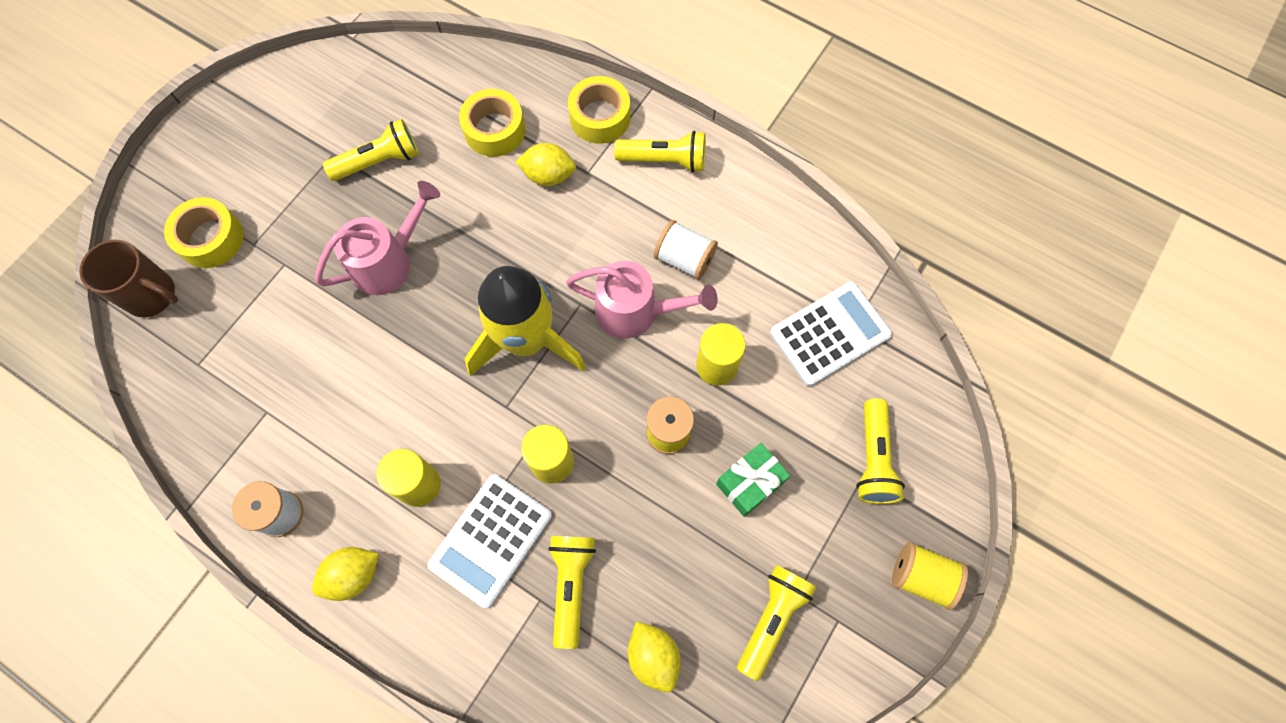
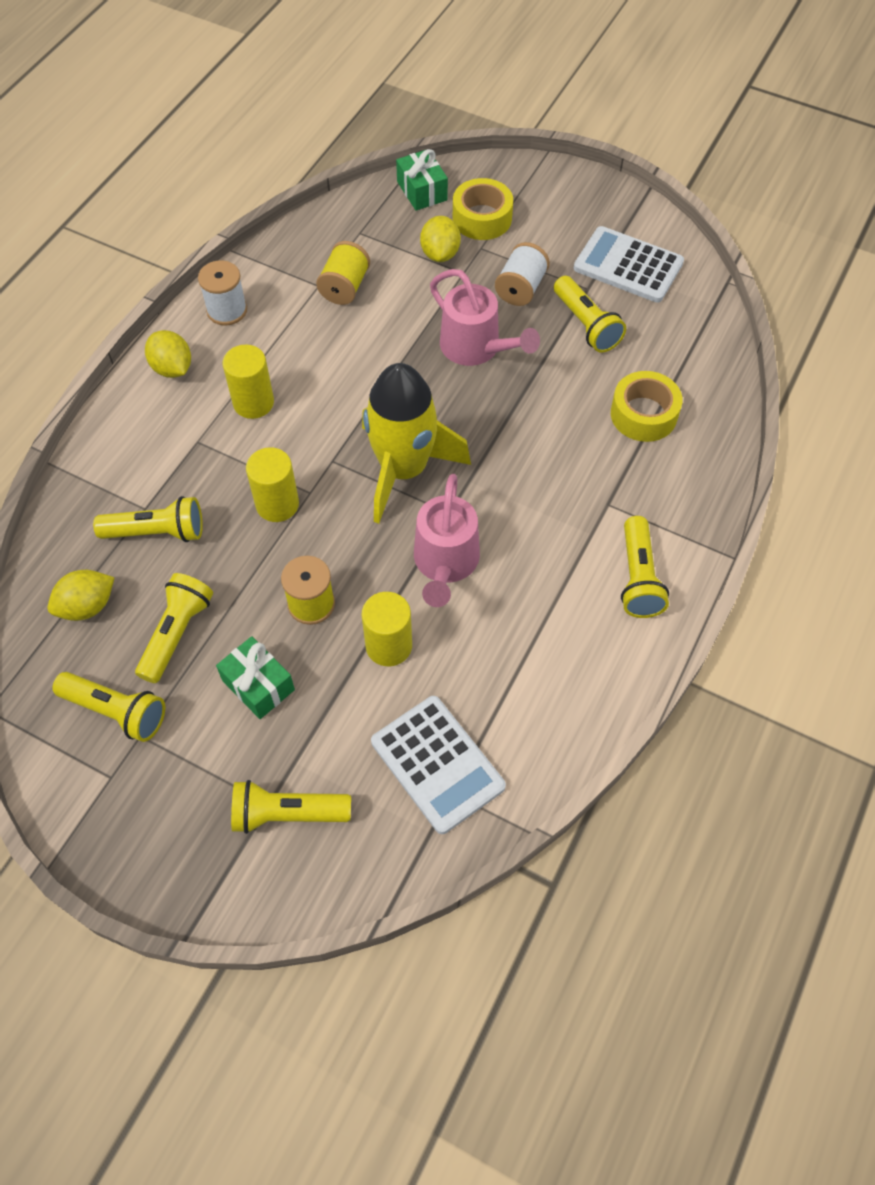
camera: 85 degrees right, 10 degrees down
brown mug [79,240,178,317] -> green gift [396,149,448,211]
white calculator [427,474,552,608] -> white calculator moved to [574,226,684,302]
yellow lemon [516,143,576,186] -> yellow lemon moved to [420,216,461,262]
yellow tape [568,76,630,144] -> none
white spool [654,220,718,280] -> white spool moved to [495,242,550,306]
yellow spool [892,542,968,610] -> yellow spool moved to [316,241,370,305]
none -> yellow flashlight [135,573,213,683]

